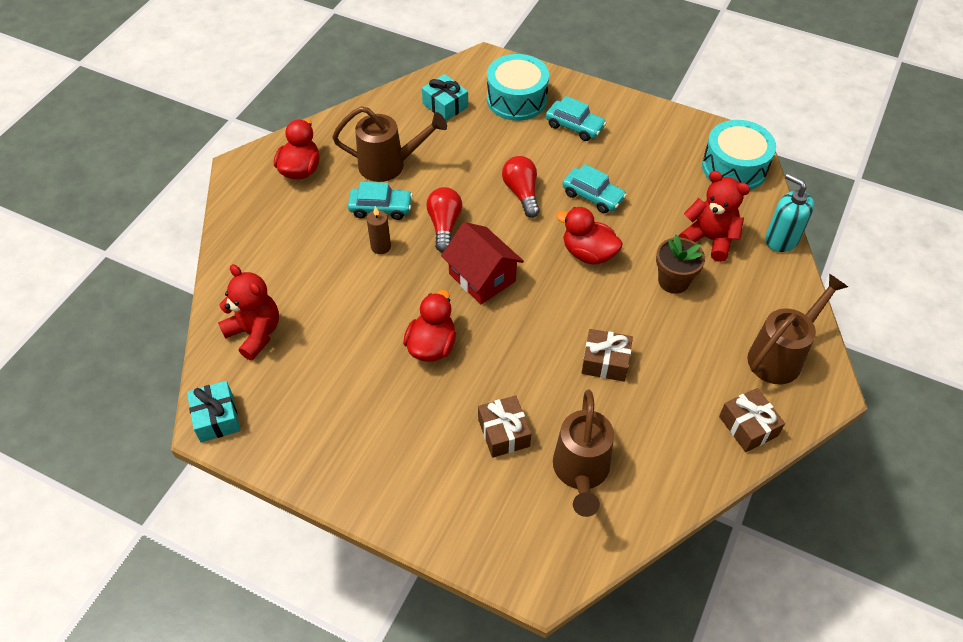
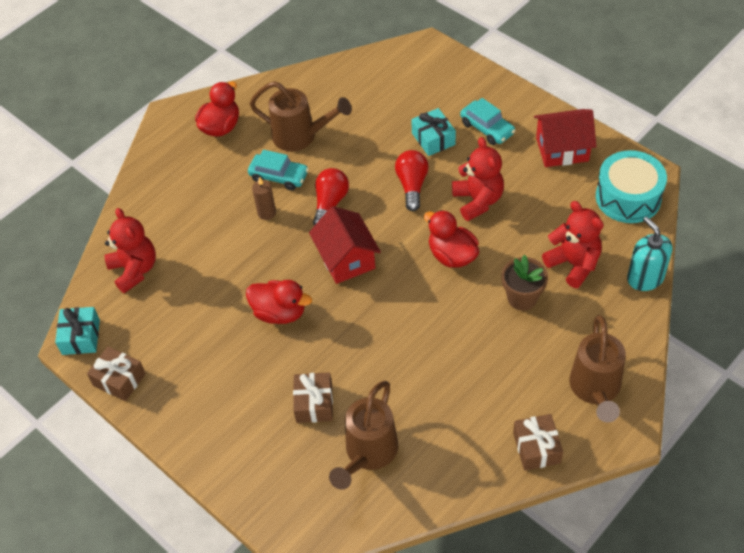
camera: 20 degrees right, 0 degrees up
red duck [403,290,456,362] -> red duck turned 75 degrees clockwise [246,280,312,324]
turquoise gift [422,74,468,121] -> turquoise gift moved to [411,108,456,156]
turquoise drum [487,54,549,121] -> none
turquoise car [562,164,627,213] -> red teddy bear [452,137,504,221]
brown gift [581,329,633,382] -> brown gift moved to [87,346,146,401]
brown watering can [747,274,848,384] -> brown watering can turned 120 degrees clockwise [569,315,626,422]
none -> red house [534,109,597,167]

